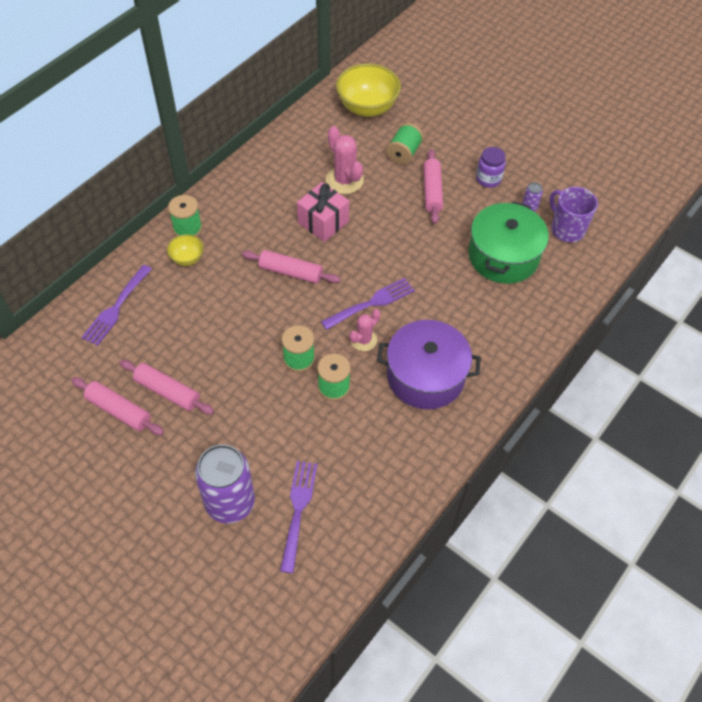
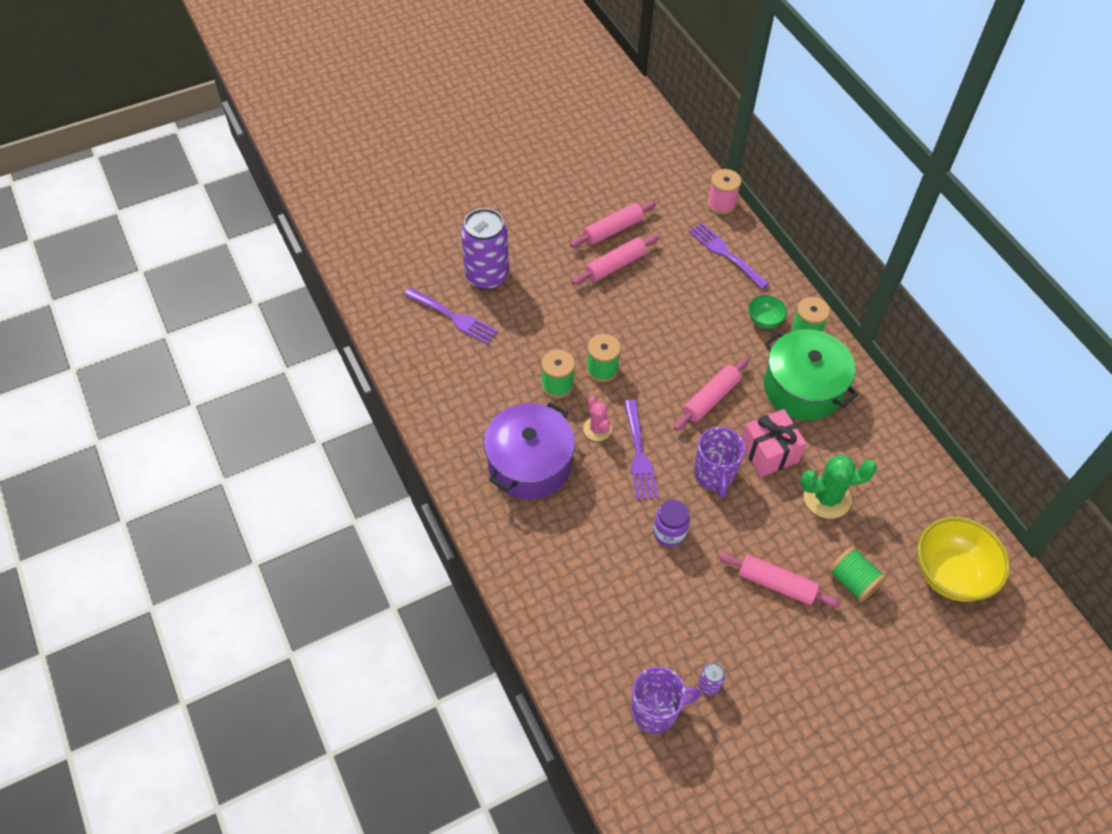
camera: 115 degrees right, 0 degrees up
yellow bowl [167,234,204,266] -> green bowl [748,295,787,329]
pink cactus [326,126,364,194] -> green cactus [800,455,877,519]
green pot [468,201,549,284] -> green pot moved to [764,329,858,420]
purple jar [476,147,506,188] -> purple jar moved to [653,499,690,547]
none -> purple mug [694,427,745,498]
none -> pink spool [707,169,741,215]

